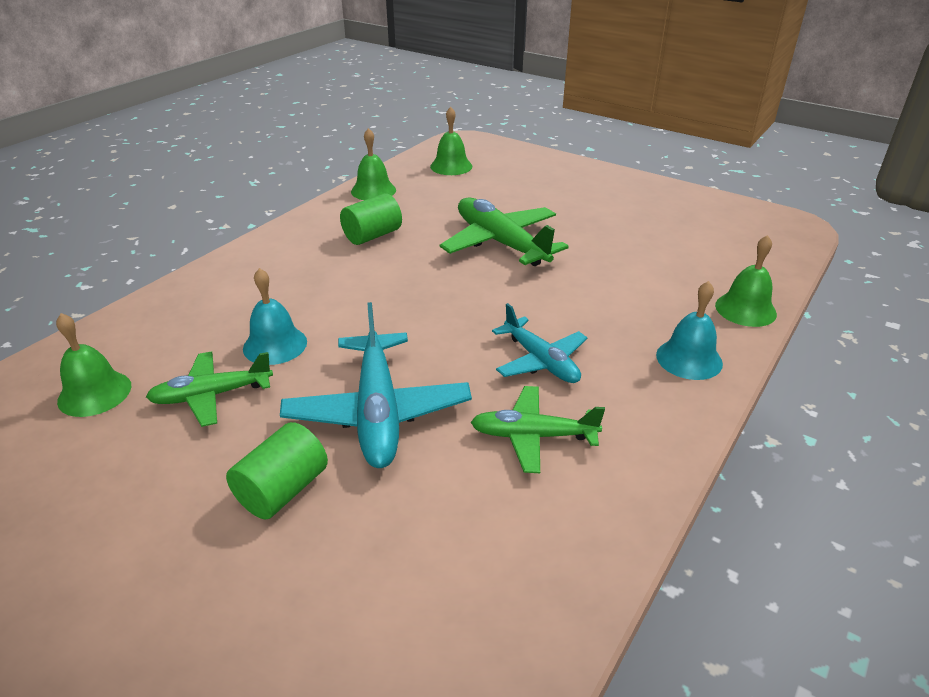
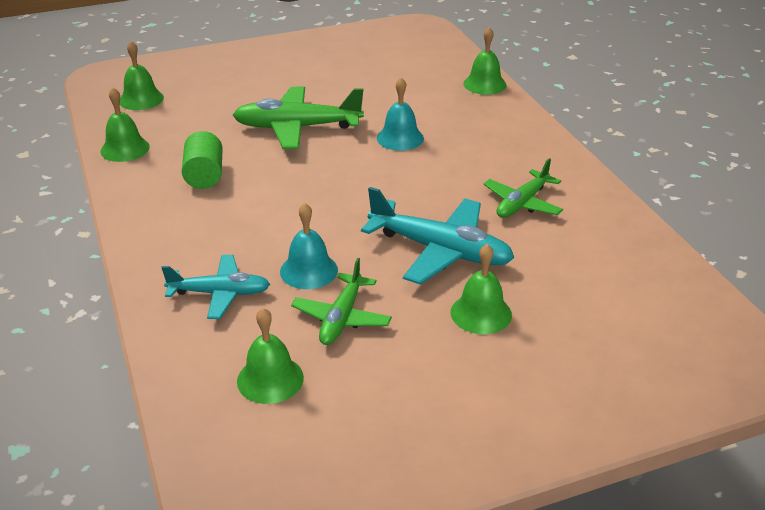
camera: 55 degrees left, 0 degrees up
green cylinder [226,422,328,519] -> green bell [451,244,512,334]
turquoise plane [492,303,588,383] -> turquoise plane moved to [161,255,270,319]
turquoise bell [656,281,723,380] -> turquoise bell moved to [377,77,424,151]

